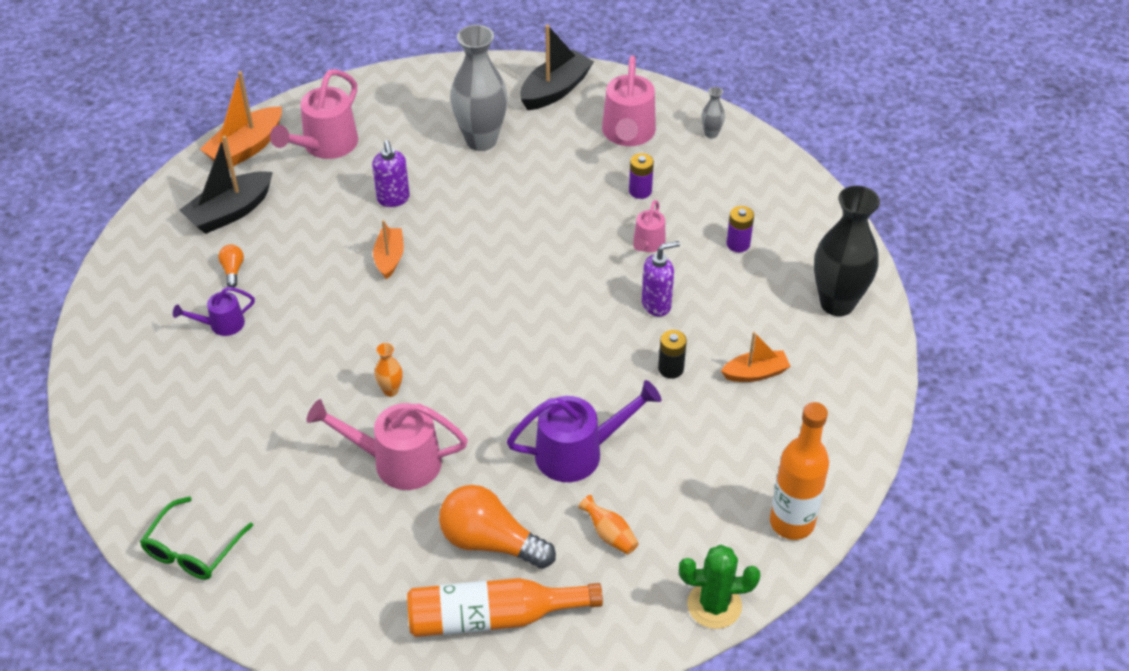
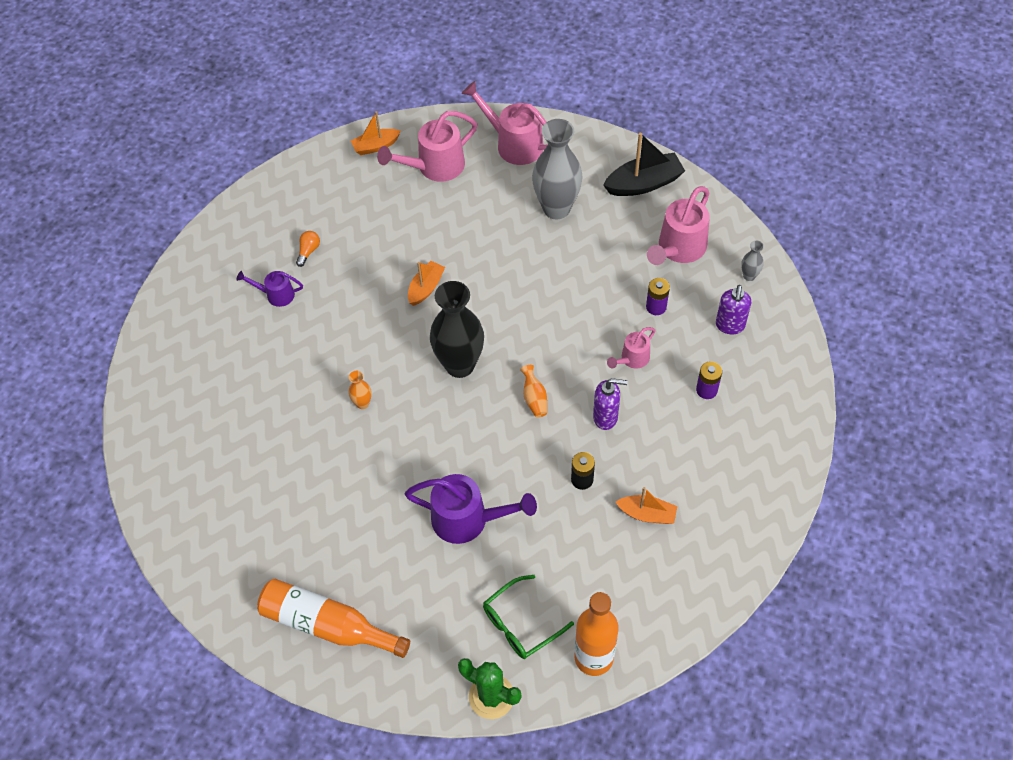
camera: 30 degrees right, 10 degrees up
green glasses [140,497,253,580] -> green glasses moved to [483,575,574,659]
black boat [180,135,273,234] -> none
orange boat [200,71,282,168] -> orange boat [351,111,400,155], size x0.63
pink watering can [307,399,468,490] -> pink watering can moved to [462,81,547,165]
purple soap dispenser [372,140,410,207] -> purple soap dispenser moved to [716,285,751,335]
orange light bulb [439,485,556,569] -> none
orange vase [578,495,639,555] -> orange vase moved to [520,365,547,418]
black vase [814,186,880,316] -> black vase moved to [430,281,484,378]

